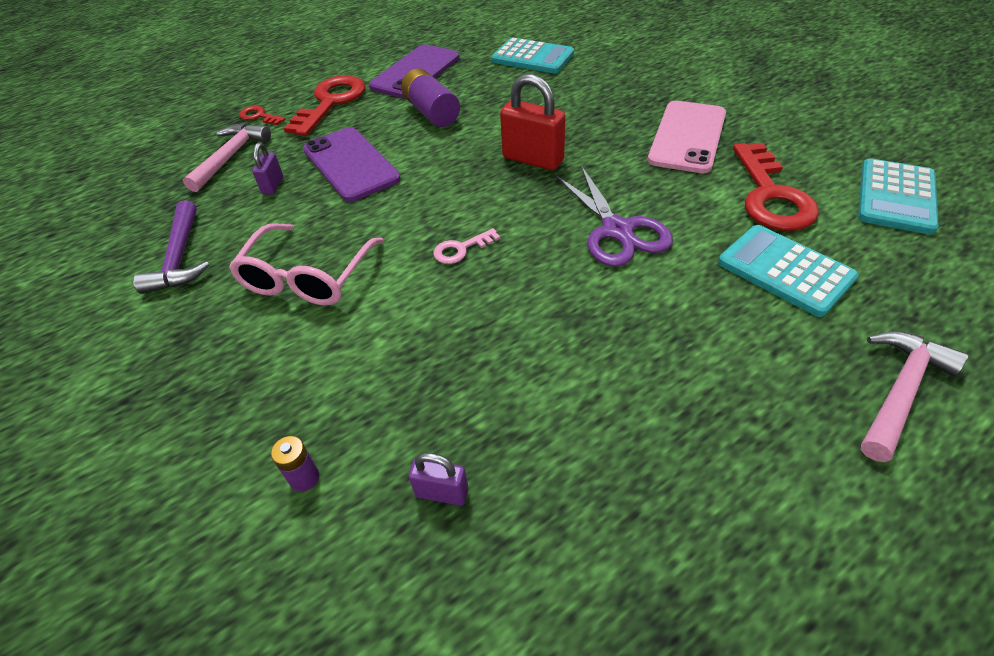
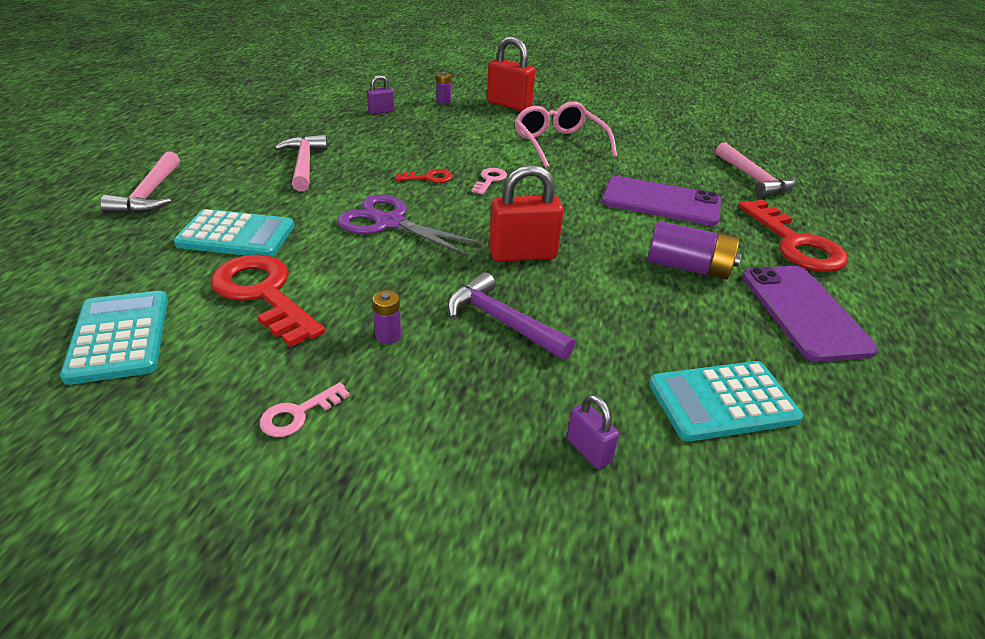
camera: 135 degrees right, 10 degrees down
purple hammer [133,200,209,294] -> purple hammer moved to [447,272,575,360]
red key [239,106,286,125] -> red key moved to [396,169,453,183]
purple padlock [252,142,283,195] -> purple padlock moved to [567,394,619,469]
pink phone [648,101,726,173] -> purple battery [372,290,401,344]
none -> pink key [260,382,350,437]
none -> pink hammer [274,135,328,191]
none -> red padlock [487,37,535,111]

